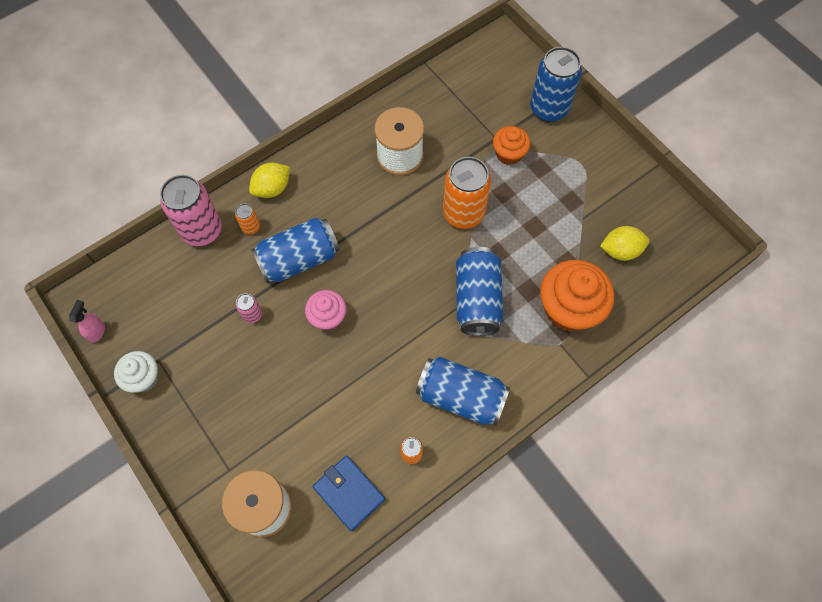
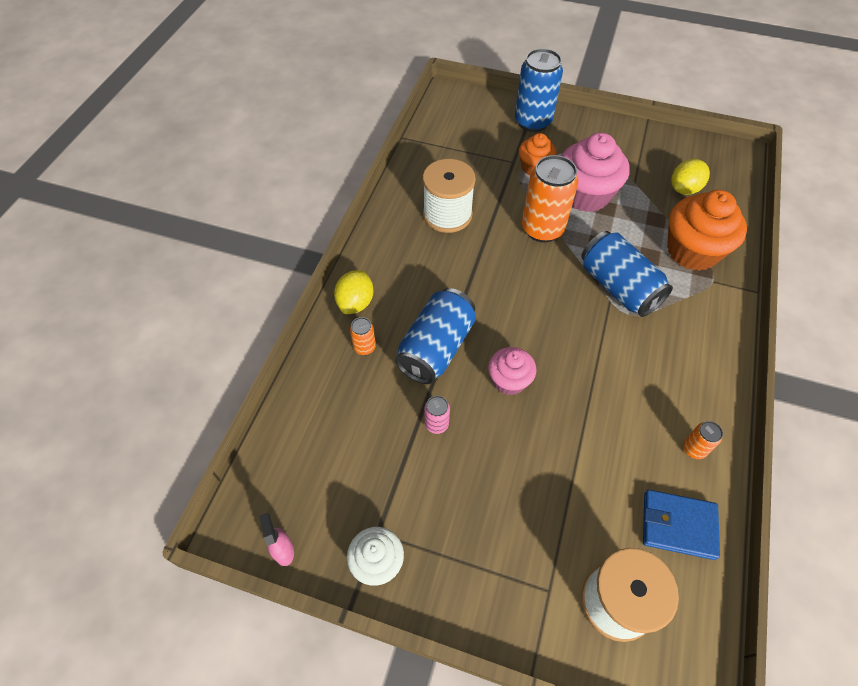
camera: 35 degrees left, 10 degrees down
pink can [160,175,222,246] -> none
blue can [416,356,510,425] -> none
none -> pink cupcake [562,132,630,212]

